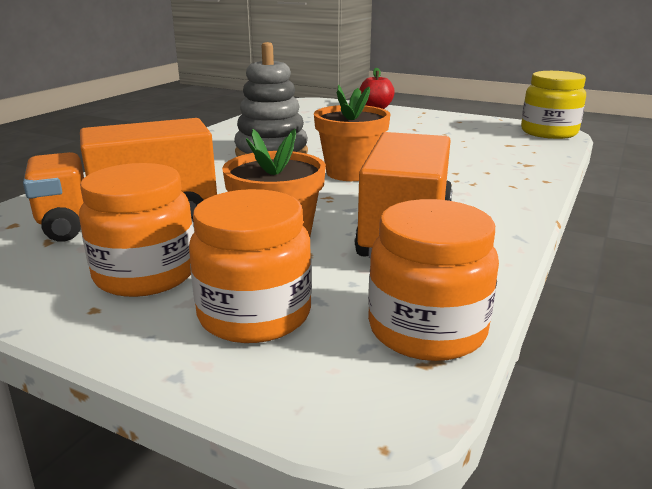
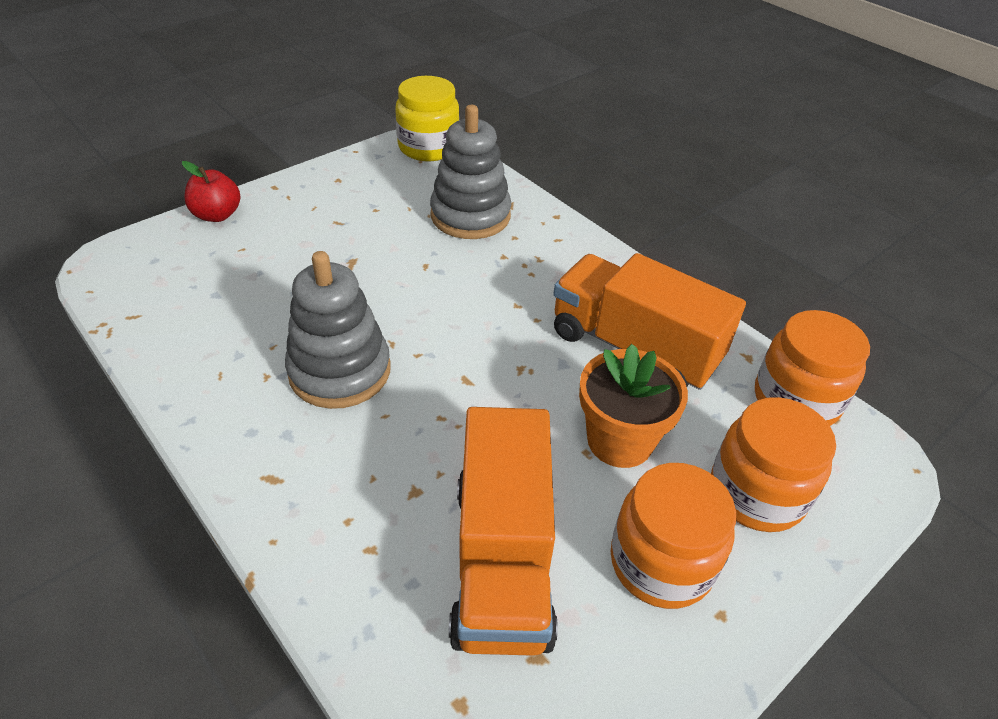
camera: 70 degrees left, 20 degrees up
orange flower pot [314,85,391,181] -> none
none -> grey stacking toy [430,105,511,239]

